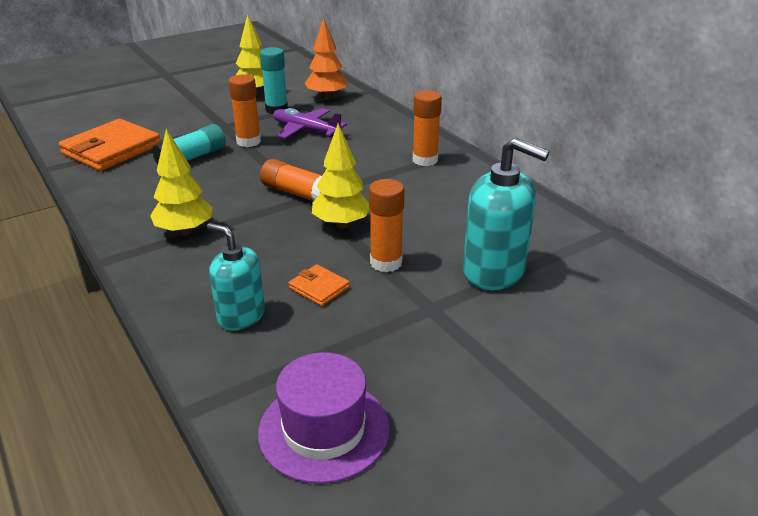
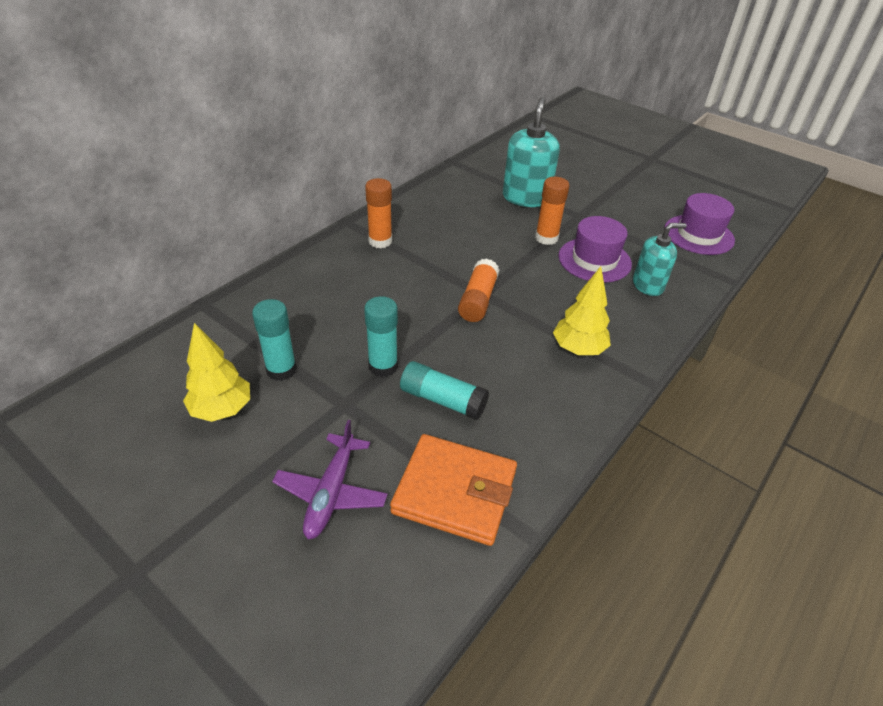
camera: 110 degrees left, 10 degrees up
turquoise soap dispenser [207,223,265,331] -> turquoise soap dispenser turned 120 degrees counterclockwise [633,223,687,296]
orange glue stick [228,74,261,147] -> turquoise glue stick [364,296,398,377]
purple plane [273,108,347,139] -> purple plane moved to [272,420,388,539]
orange wallet [289,264,350,306] -> purple hat [558,216,632,283]
orange tree [305,18,348,100] -> none
yellow tree [312,123,370,229] -> none

